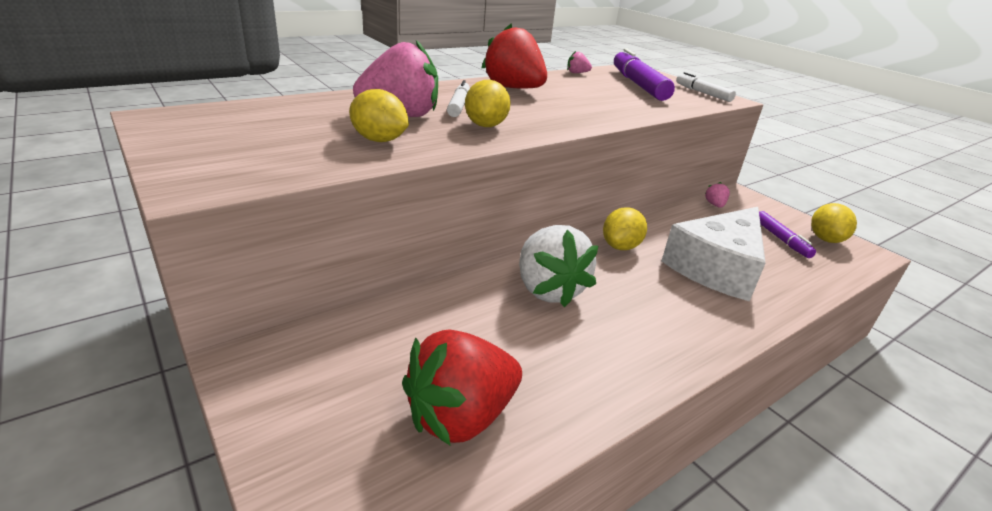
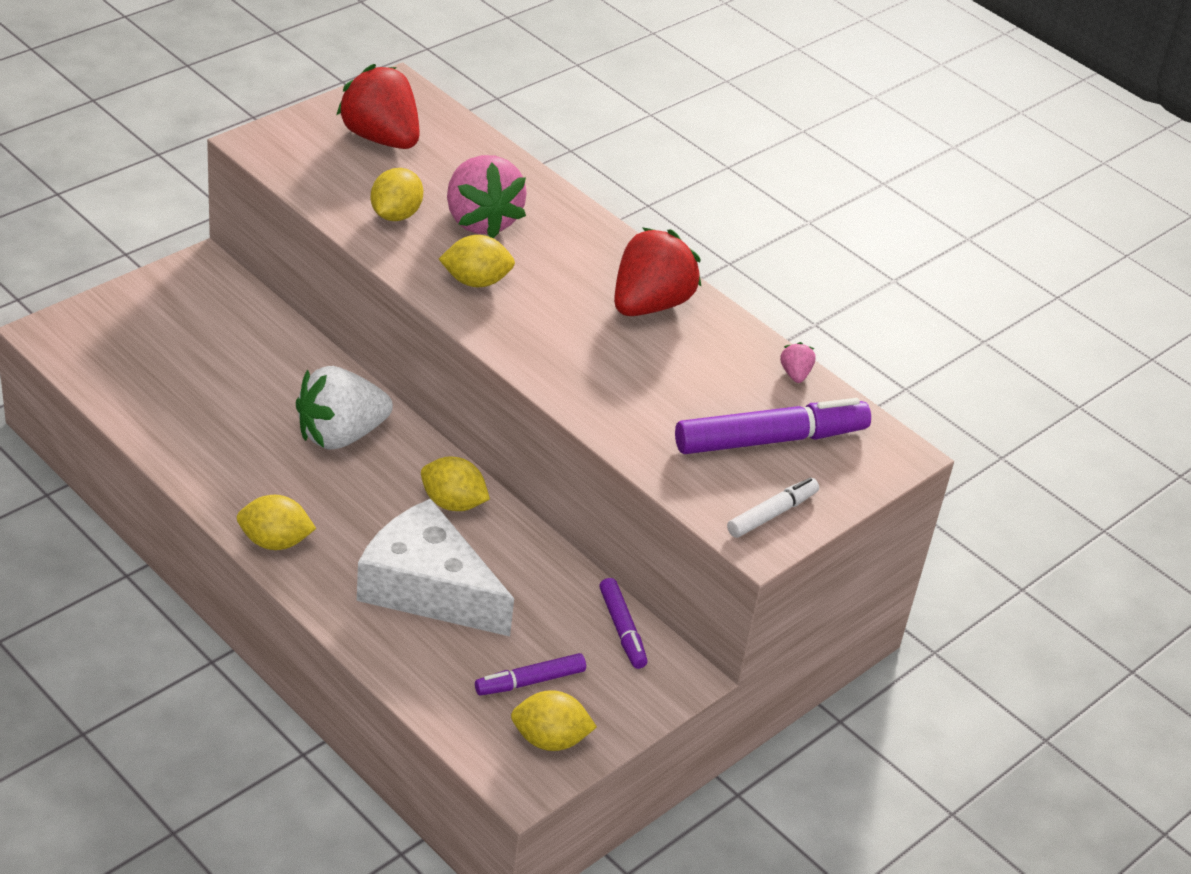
camera: 80 degrees right, 10 degrees up
red strawberry [402,329,522,445] -> red strawberry moved to [337,64,420,149]
white marker [447,80,470,117] -> none
pink strawberry [705,182,730,208] -> purple marker [599,578,648,669]
none -> yellow lemon [237,495,316,550]

